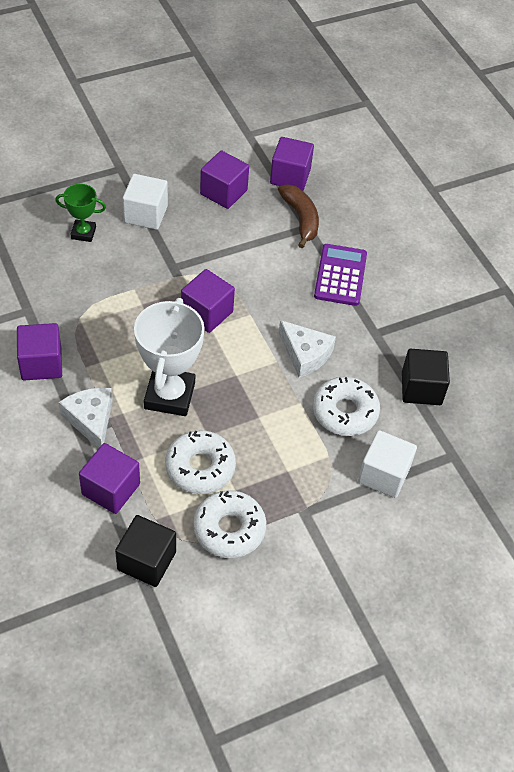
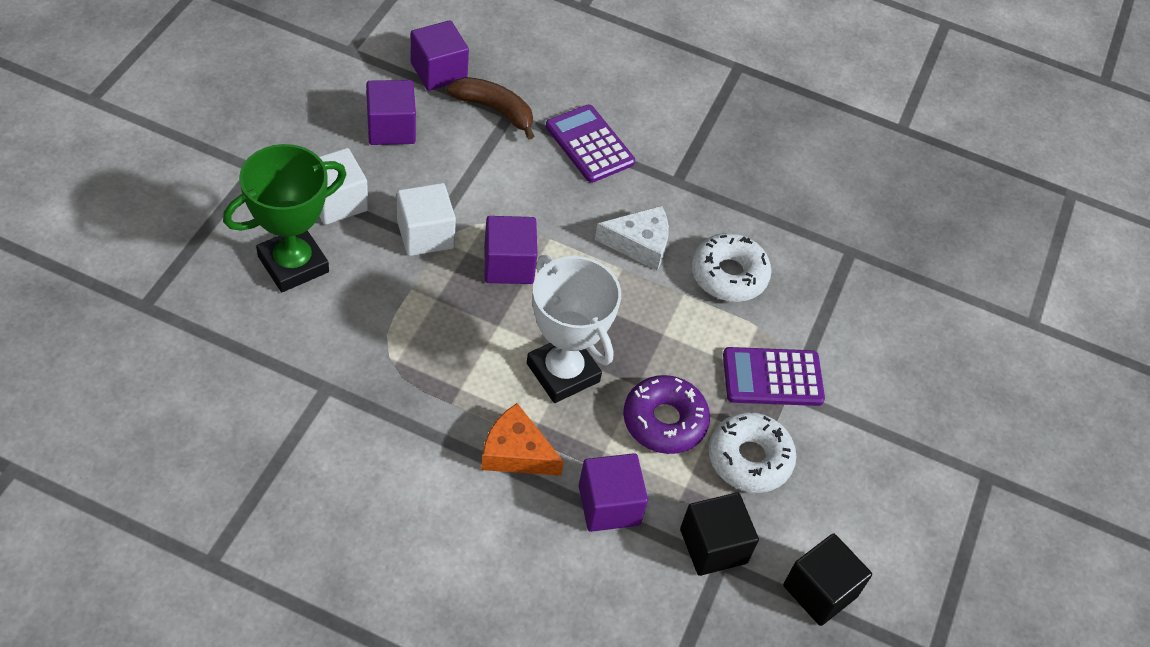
camera: 45 degrees left, 0 degrees up
purple cube [17,323,62,380] -> none
green trophy [55,184,106,242] -> green trophy [223,144,346,292], size x1.86
white cheese [59,388,113,449] -> orange cheese [481,403,564,476]
white donut [165,430,236,494] -> purple donut [623,375,710,454]
white cube [358,430,417,498] -> white cube moved to [397,183,456,256]
black cube [402,349,450,405] -> black cube moved to [783,533,872,626]
none -> purple calculator [723,347,825,406]

